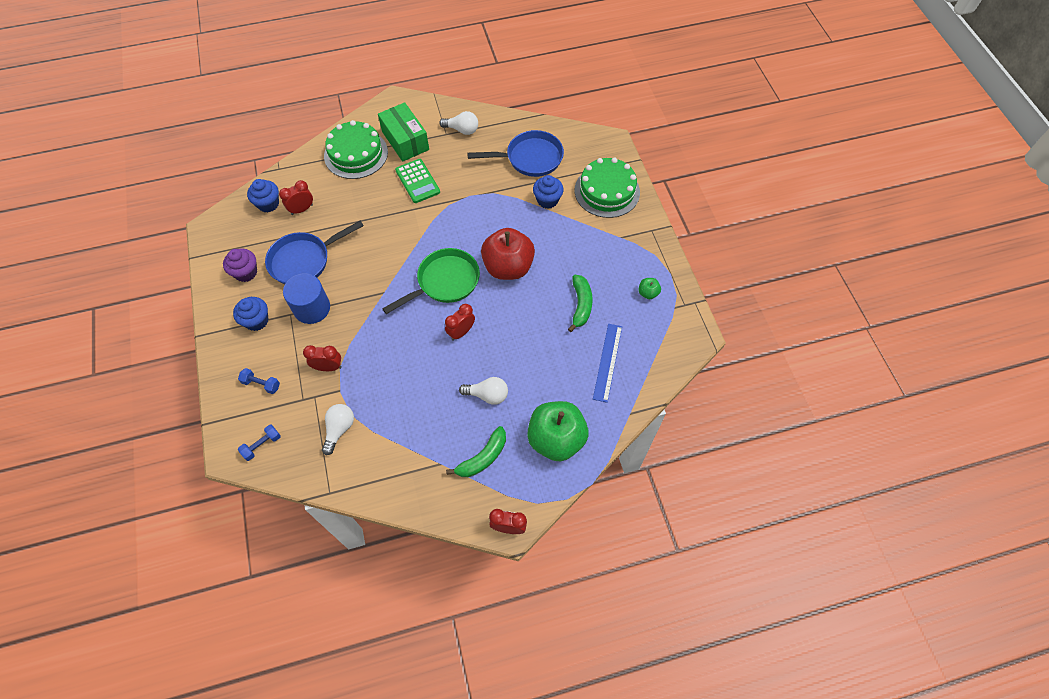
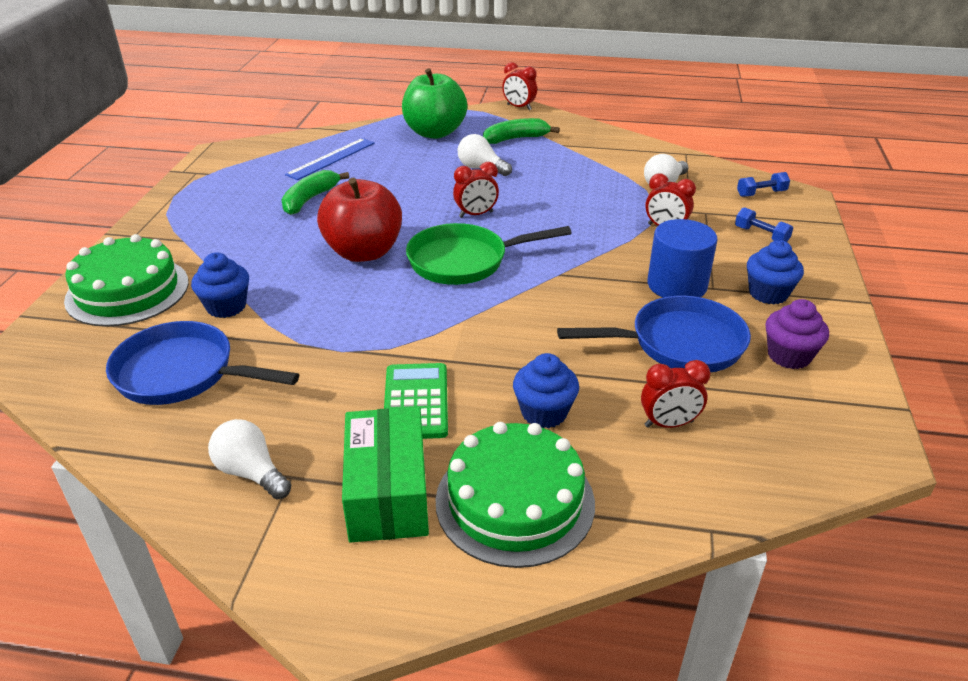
camera: 155 degrees left, 25 degrees down
blue cupcake [247,179,279,213] -> blue cupcake moved to [513,353,579,428]
green apple [639,278,661,299] -> none

